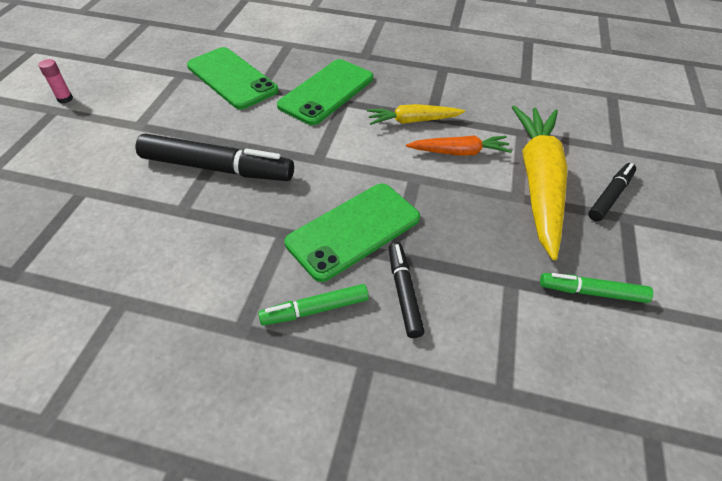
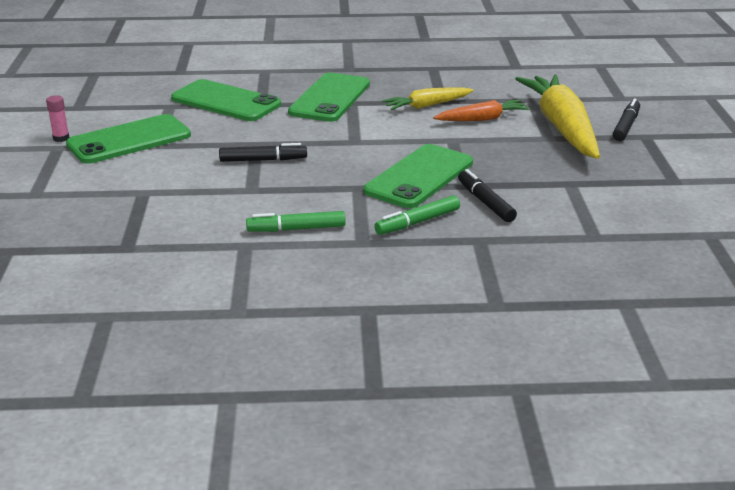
camera: 15 degrees left, 20 degrees down
black marker [136,133,294,181] -> black marker [219,143,307,162], size x0.56
green marker [540,273,653,303] -> green marker moved to [246,211,346,232]
none -> green phone [66,114,191,164]

